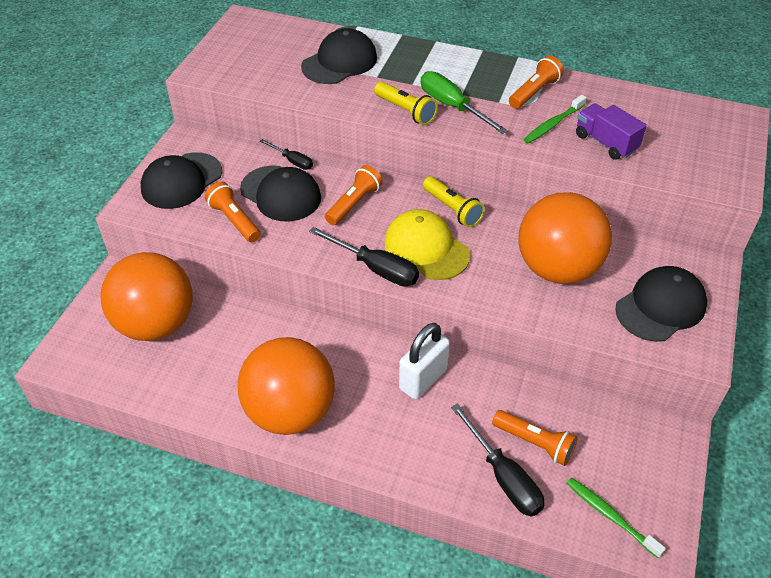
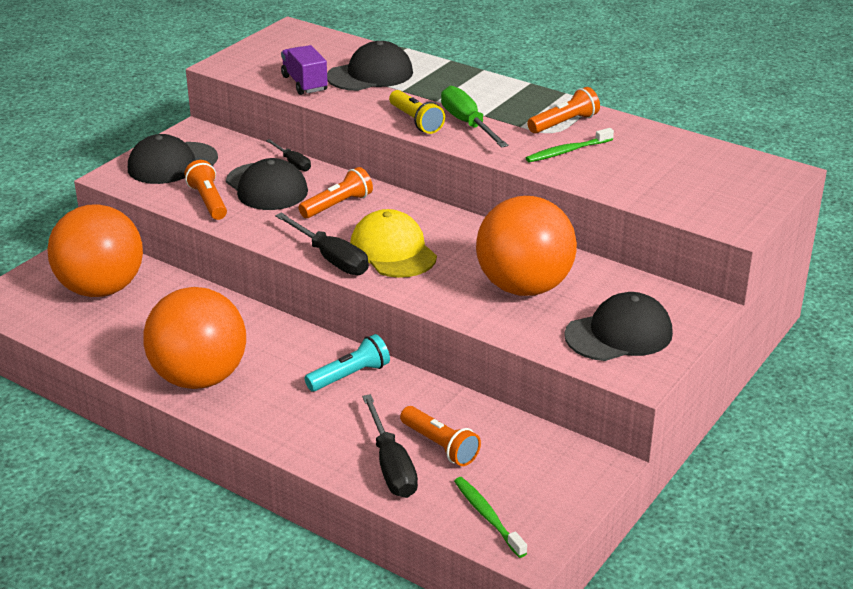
camera: 15 degrees right, 15 degrees down
white padlock [399,323,450,399] -> turquoise flashlight [305,334,390,392]
yellow flashlight [423,176,485,227] -> none
purple truck [576,103,647,160] -> purple truck moved to [281,45,328,95]

